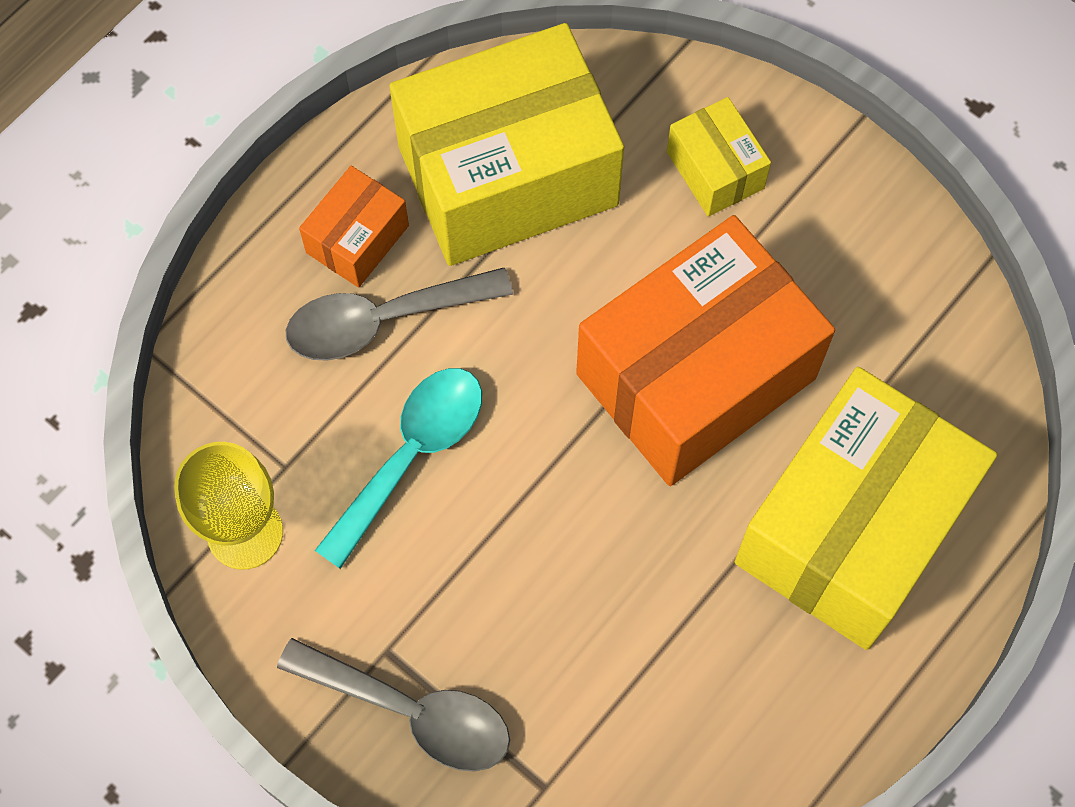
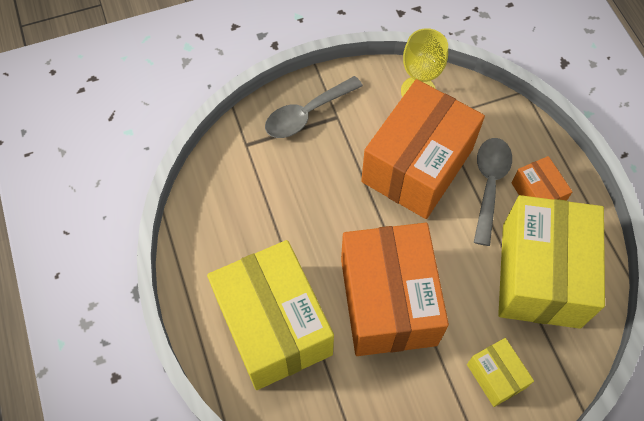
camera: 120 degrees right, 5 degrees down
turquoise spoon [315,368,482,569] -> orange box [361,79,485,219]
yellow box [667,97,771,217] -> yellow box turned 60 degrees clockwise [467,338,534,407]

